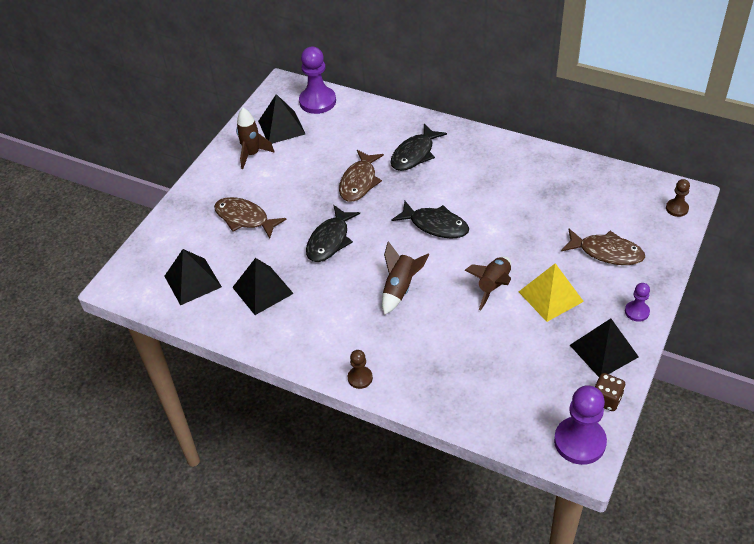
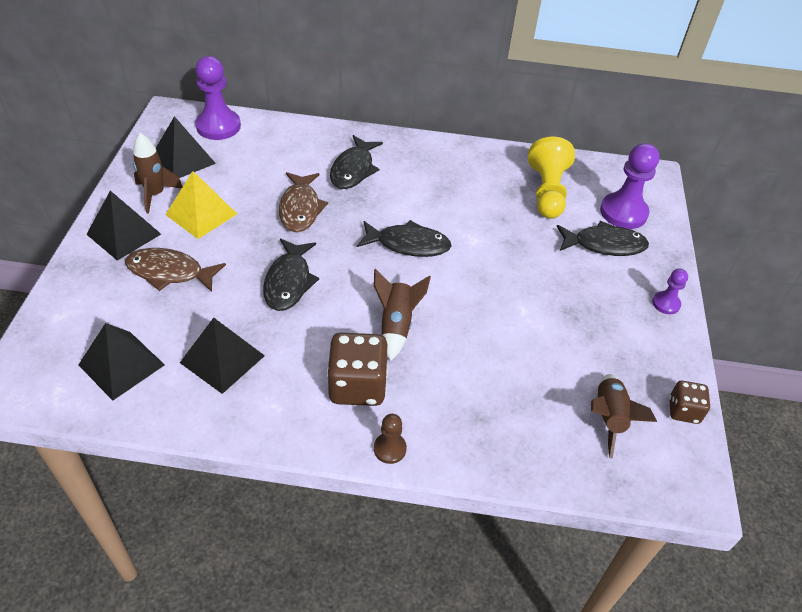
camera: 25 degrees left, 0 degrees up
brown rocket [464,256,511,310] -> brown rocket moved to [591,374,657,459]
yellow pyramid [519,263,584,322] -> yellow pyramid moved to [165,171,237,239]
purple pawn [554,385,607,465] -> purple pawn moved to [600,143,660,229]
brown fish [561,229,645,265] -> black fish [557,221,649,256]
black pyramid [570,318,639,377] -> black pyramid moved to [86,191,161,261]
brown pawn [666,179,690,217] -> none
none -> brown dice [327,333,389,406]
none -> yellow pawn [528,136,575,219]

